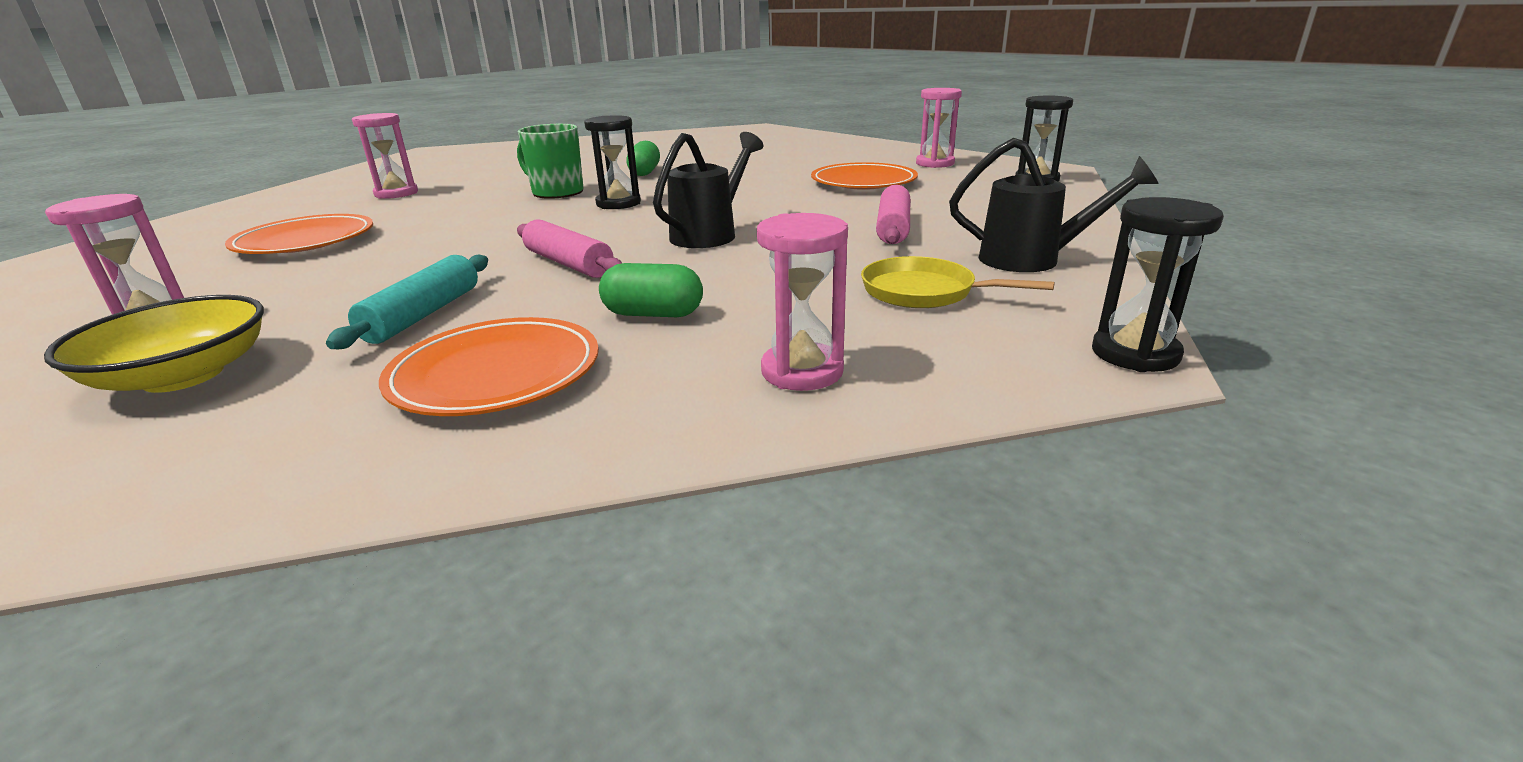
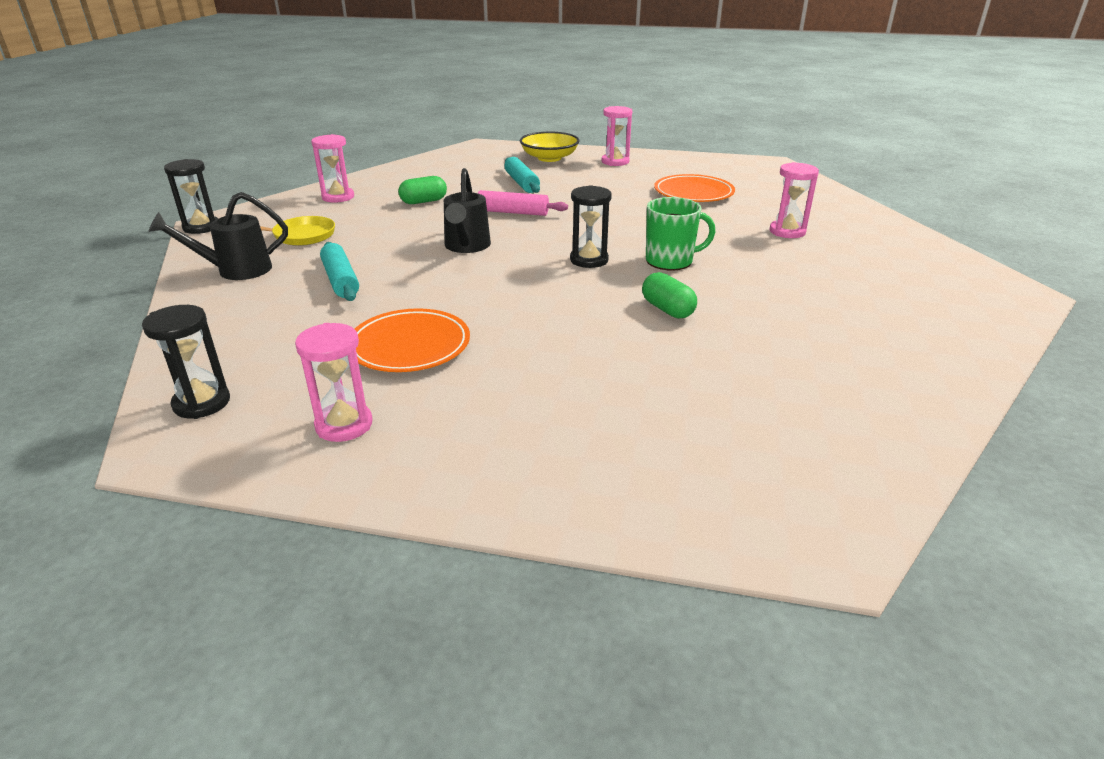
camera: 145 degrees right, 5 degrees up
orange plate [379,317,599,416] -> none
pink rolling pin [876,185,910,244] -> turquoise rolling pin [320,242,359,301]

